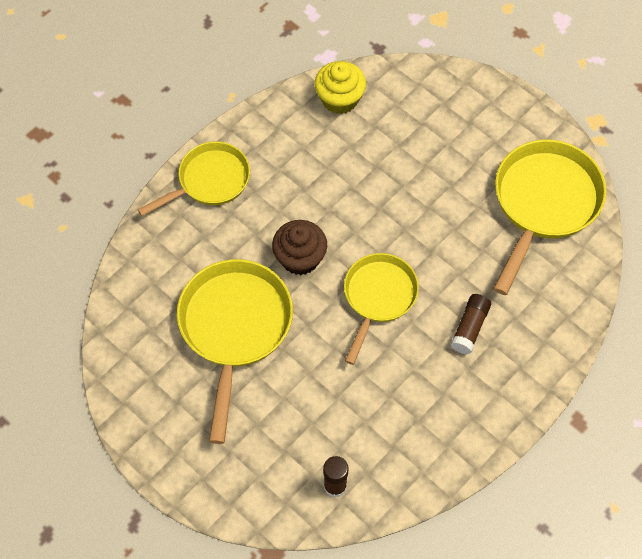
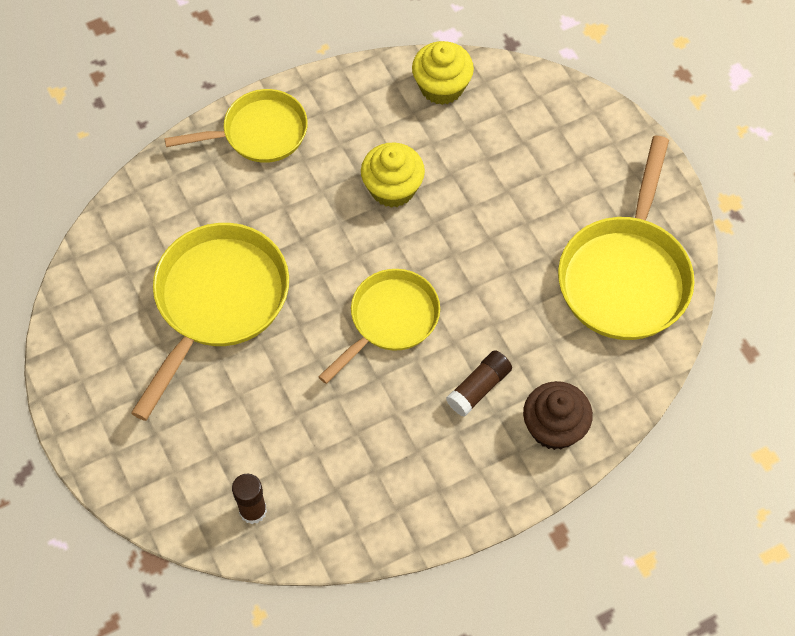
camera: 20 degrees right, 0 degrees up
brown cupcake [272,220,327,275] -> brown cupcake moved to [523,381,593,450]
yellow pan [494,140,606,295] -> yellow pan turned 150 degrees clockwise [558,136,695,340]
none -> yellow cupcake [361,142,425,208]

